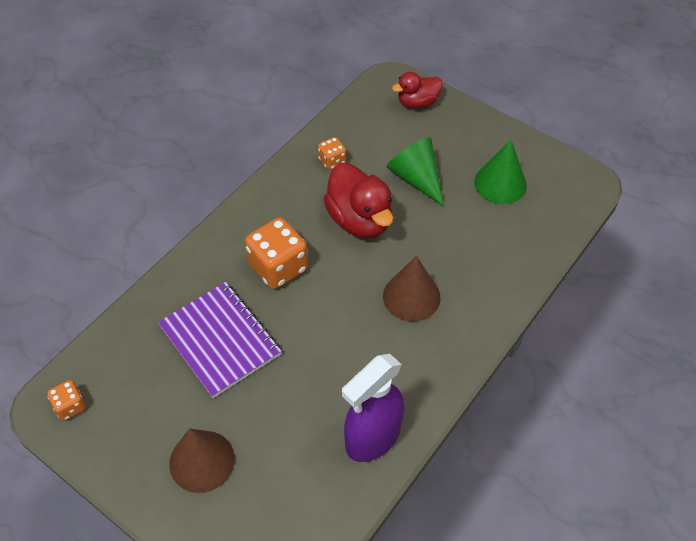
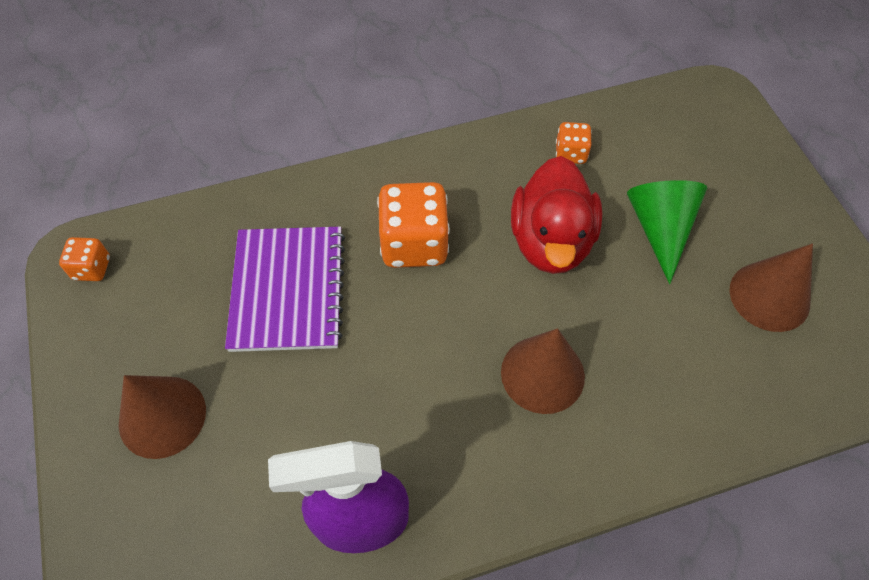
camera: 35 degrees right, 5 degrees up
red duck [392,72,443,109] -> none
green cone [474,139,527,204] -> brown cone [729,244,813,332]

